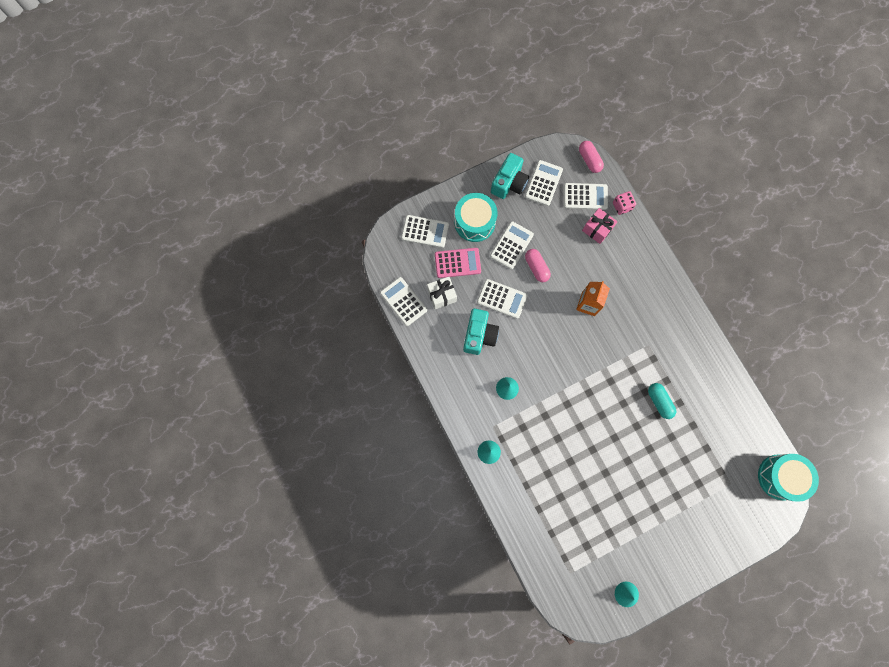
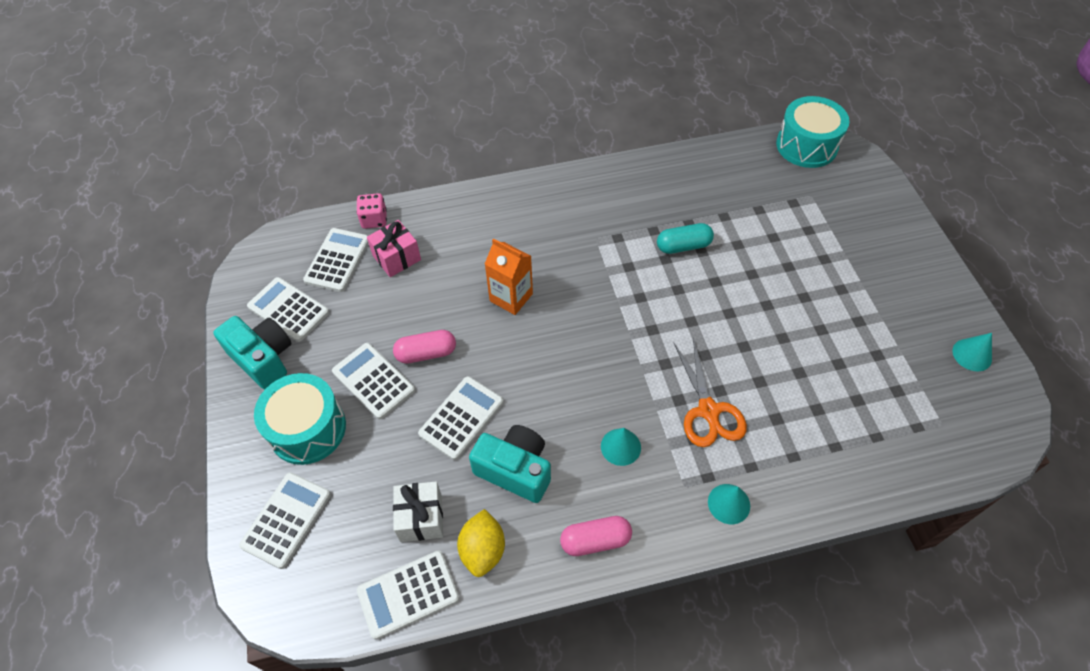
camera: 75 degrees left, 20 degrees down
pink calculator [435,248,481,278] -> none
pink capsule [579,141,604,173] -> pink capsule moved to [560,516,632,556]
none -> yellow lemon [457,509,505,577]
none -> orange scissors [674,338,747,447]

